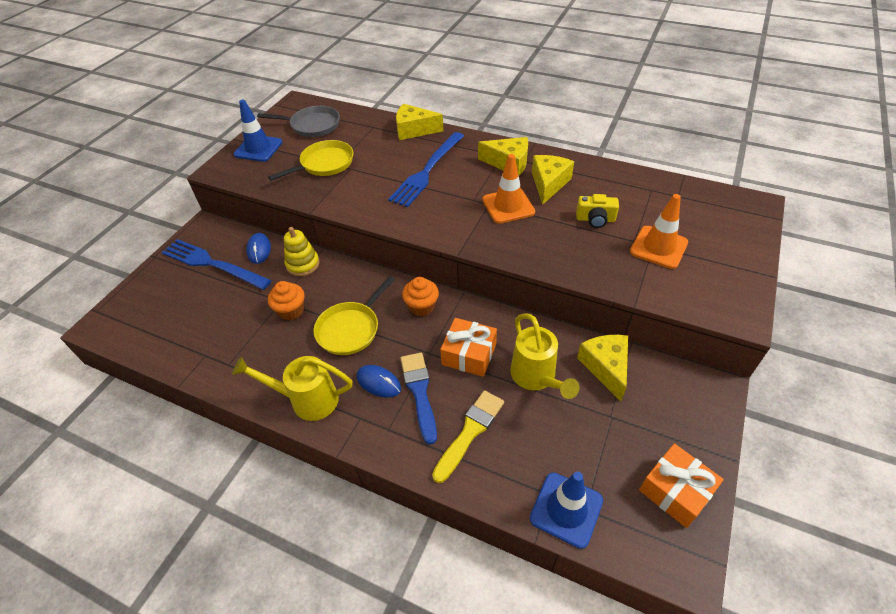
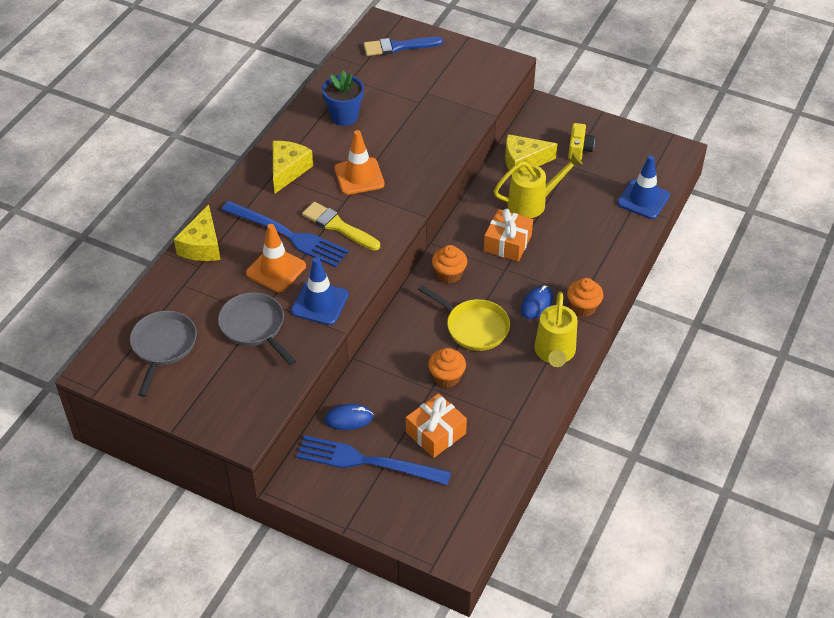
camera: 90 degrees left, 0 degrees up
blue fork [162,239,271,290] -> blue fork turned 75 degrees clockwise [296,435,451,485]
blue traffic cone [234,100,282,162] -> blue traffic cone moved to [291,257,349,325]
yellow pan [268,140,353,181] -> grey pan [218,292,296,366]
yellow stacking toy [284,227,320,276] -> none
blue brush [400,353,437,445] -> blue brush moved to [364,37,443,56]
yellow brush [432,390,504,483] -> yellow brush moved to [302,202,380,251]
yellow cheese [532,155,574,205] -> none
yellow camera [576,194,619,228] -> yellow camera moved to [568,123,595,160]
orange traffic cone [630,194,688,269] -> orange traffic cone moved to [246,224,306,292]
orange gift [639,444,724,528] -> orange gift moved to [406,393,467,458]
none -> blue flower pot [322,70,364,126]
none -> orange cupcake [567,278,603,317]

